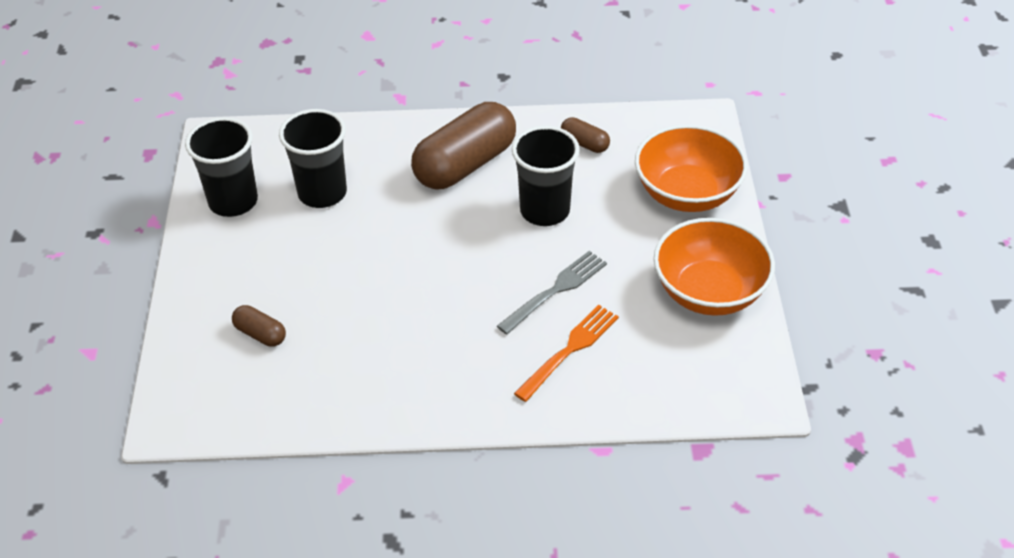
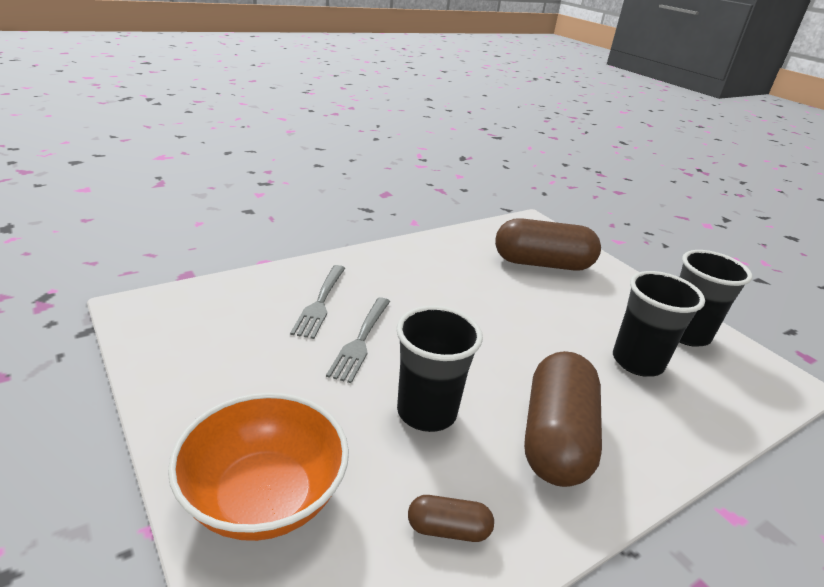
camera: 145 degrees right, 15 degrees down
brown capsule [232,305,286,347] -> brown capsule [495,218,601,271], size x2.22
orange fork [514,305,619,402] -> grey fork [290,265,345,339]
orange bowl [654,218,775,316] -> none

